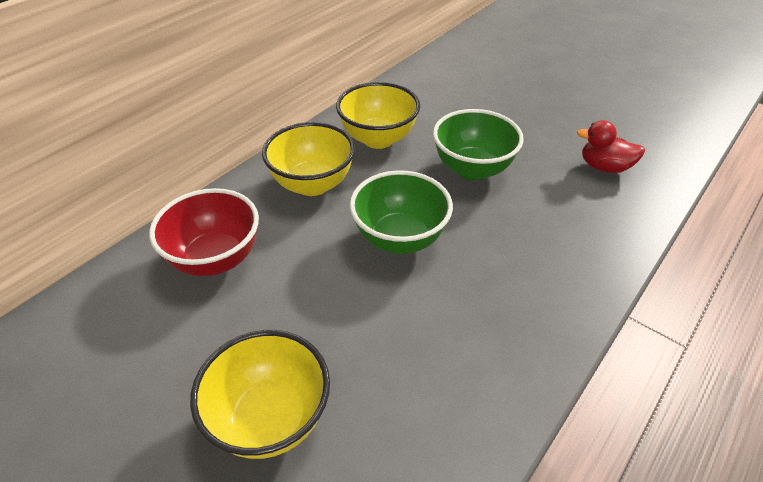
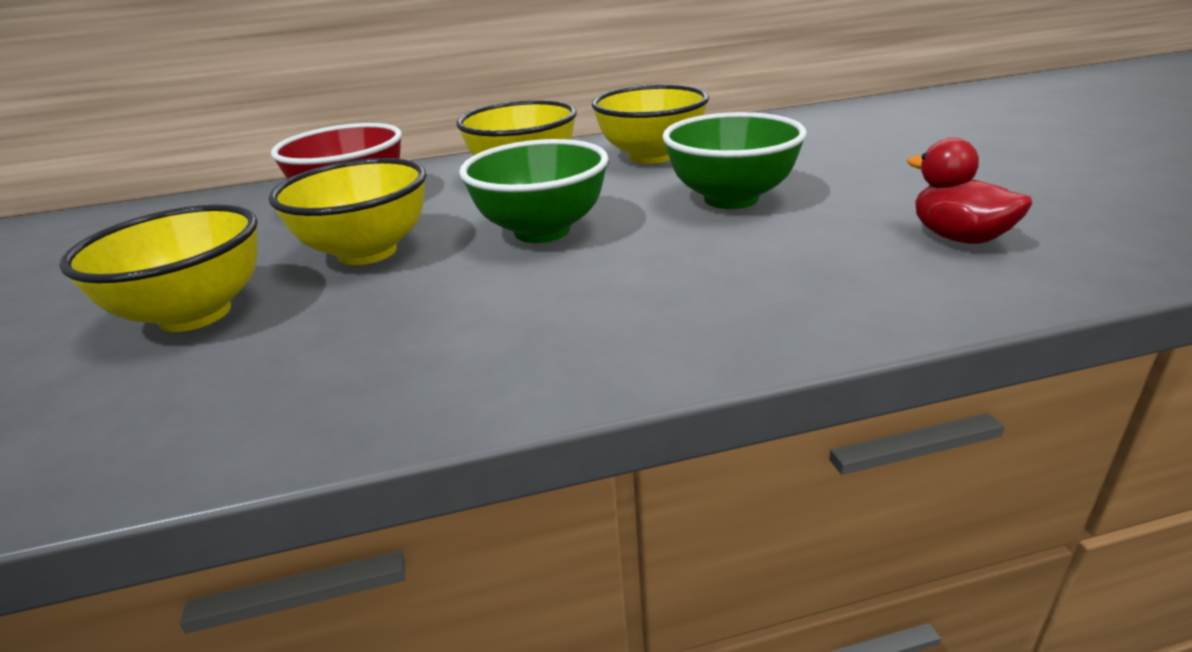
camera: 40 degrees right, 15 degrees down
none -> yellow bowl [269,158,426,265]

